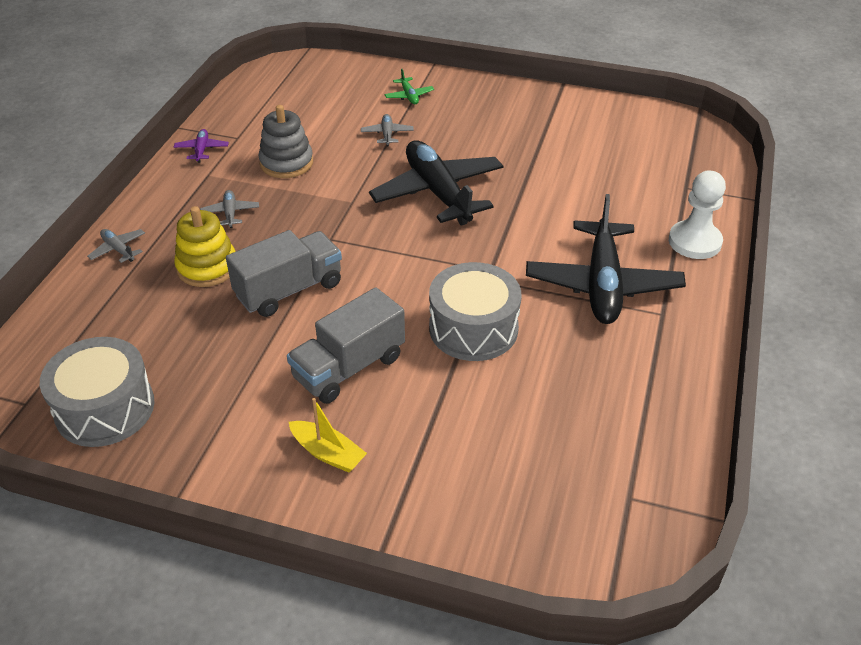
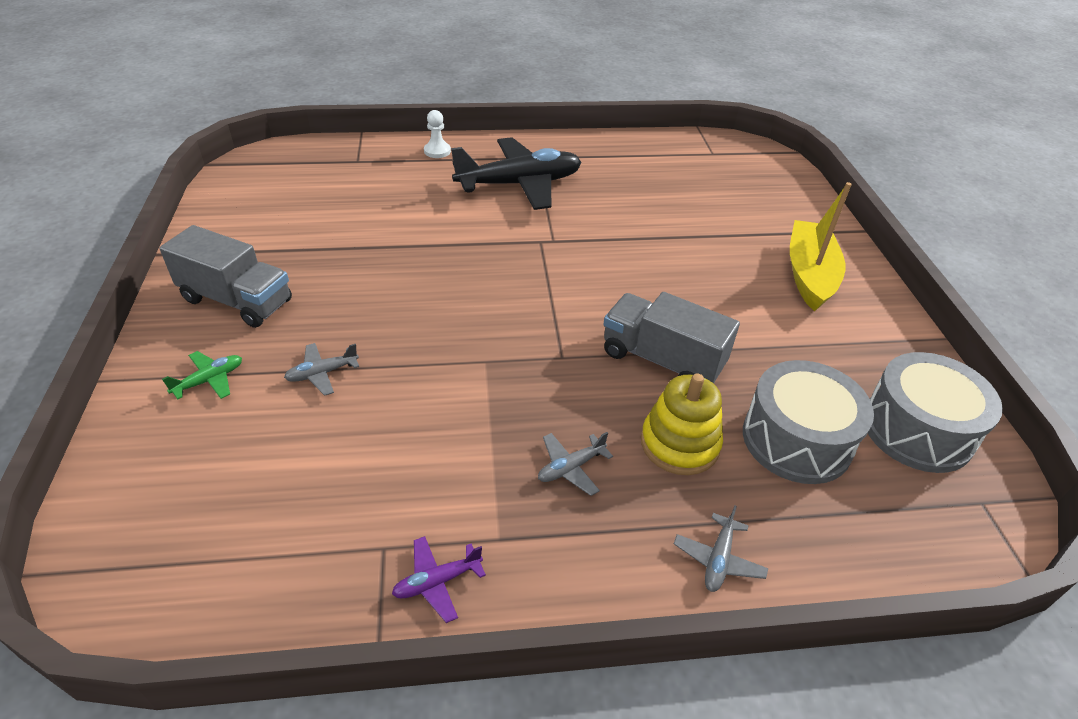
camera: 115 degrees left, 0 degrees up
grey stacking toy [259,105,313,178] -> none
grey truck [287,287,405,404] -> grey truck moved to [160,225,292,328]
yellow boat [289,398,367,473] -> yellow boat [790,182,852,312], size x1.74
black plane [369,140,503,225] -> none
grey drum [429,262,522,361] -> grey drum moved to [743,360,874,484]
white pawn [669,171,726,259] -> white pawn [424,110,451,158], size x0.60

